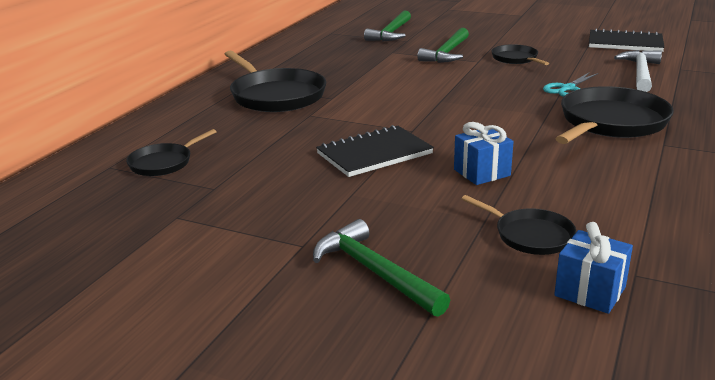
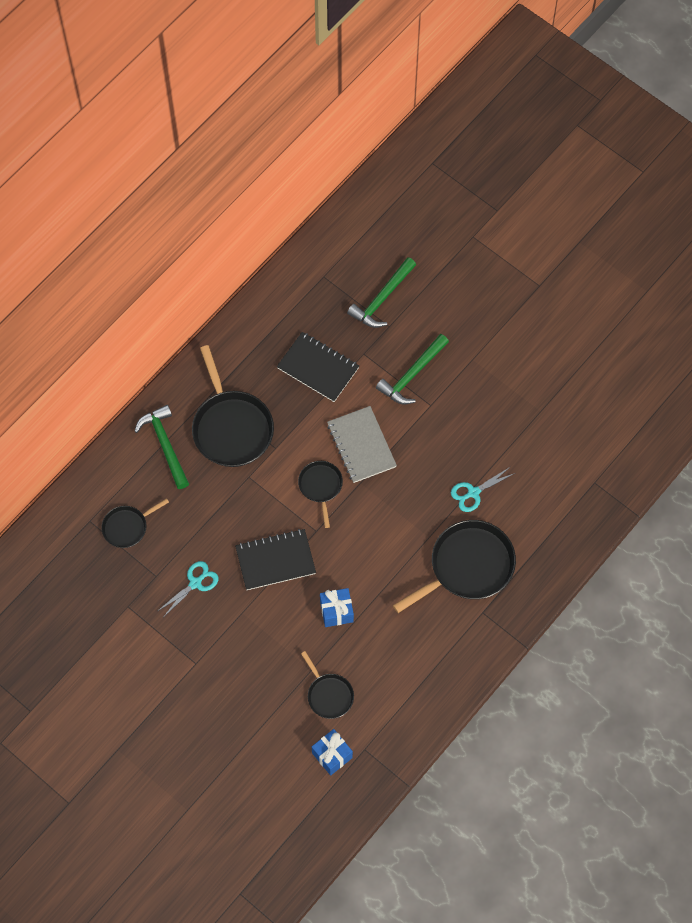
camera: 15 degrees right, 40 degrees up
green hammer [313,219,450,317] -> green hammer moved to [134,405,189,489]
black pan [491,44,549,65] -> black pan moved to [298,461,343,528]
black notebook [589,28,665,52] -> black notebook moved to [277,332,359,402]
white hammer [614,50,662,92] -> none
none -> turquoise scissors [158,561,219,616]
none -> grey notebook [327,406,397,483]

